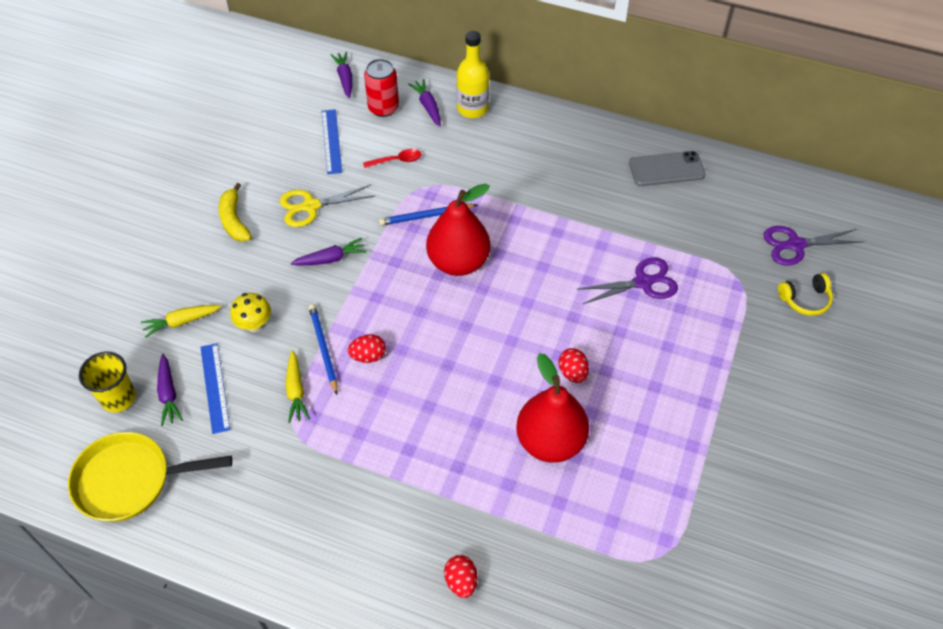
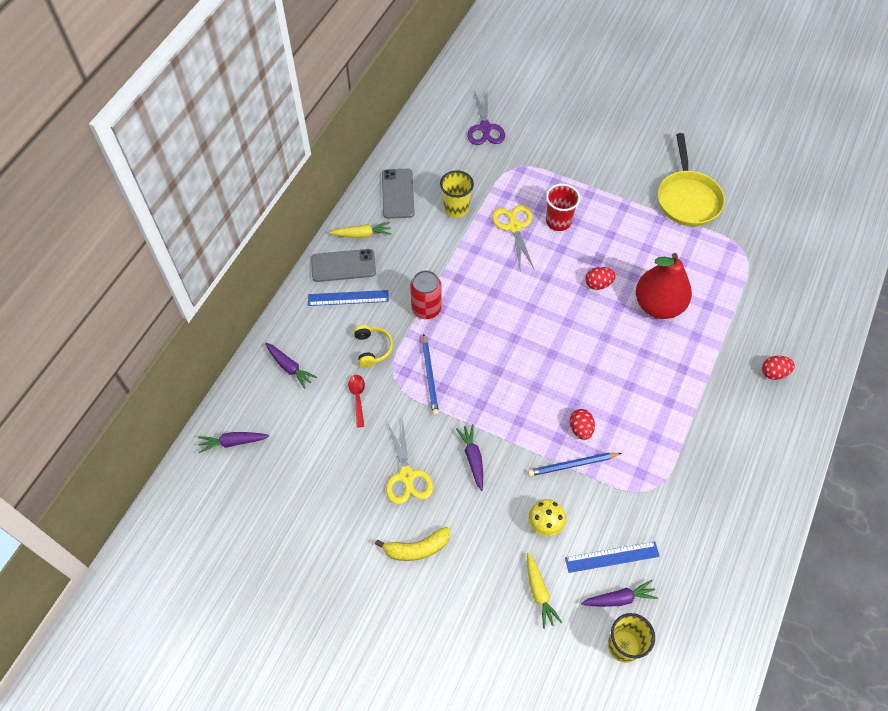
camera: 85 degrees left, 5 degrees up
yellow pan [68,432,232,522] -> yellow pan moved to [658,133,725,227]
yellow carrot [286,350,310,423] -> yellow carrot moved to [329,222,391,238]
blue ruler [321,109,342,174] -> blue ruler moved to [308,290,389,306]
red can [364,59,399,117] -> red can moved to [410,270,442,319]
purple carrot [408,79,441,126] -> purple carrot turned 120 degrees counterclockwise [265,343,317,389]
red pear [426,183,490,276] -> none
yellow bottle [456,31,489,118] -> none
purple scissors [578,257,678,304] -> yellow scissors [492,205,534,268]
yellow headphones [778,273,833,316] -> yellow headphones moved to [354,325,393,368]
none -> grey phone [311,249,376,282]
none -> yellow cup [440,170,474,218]
none -> red cup [546,184,580,231]

